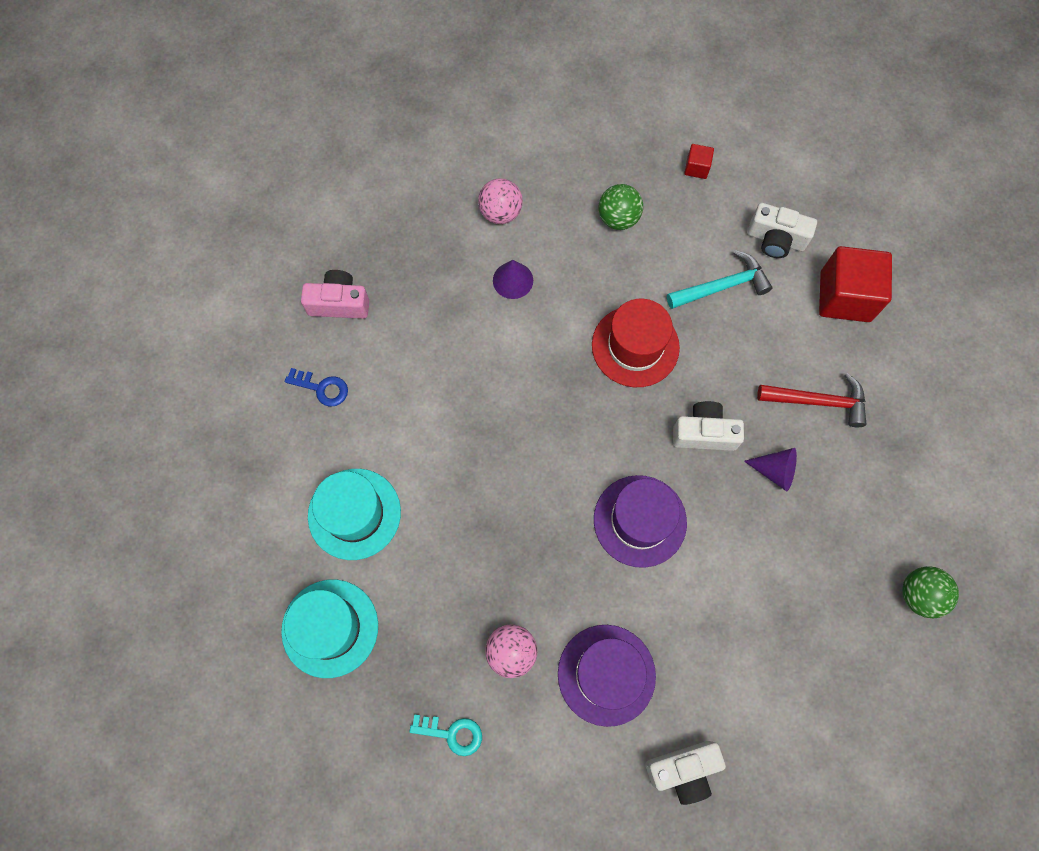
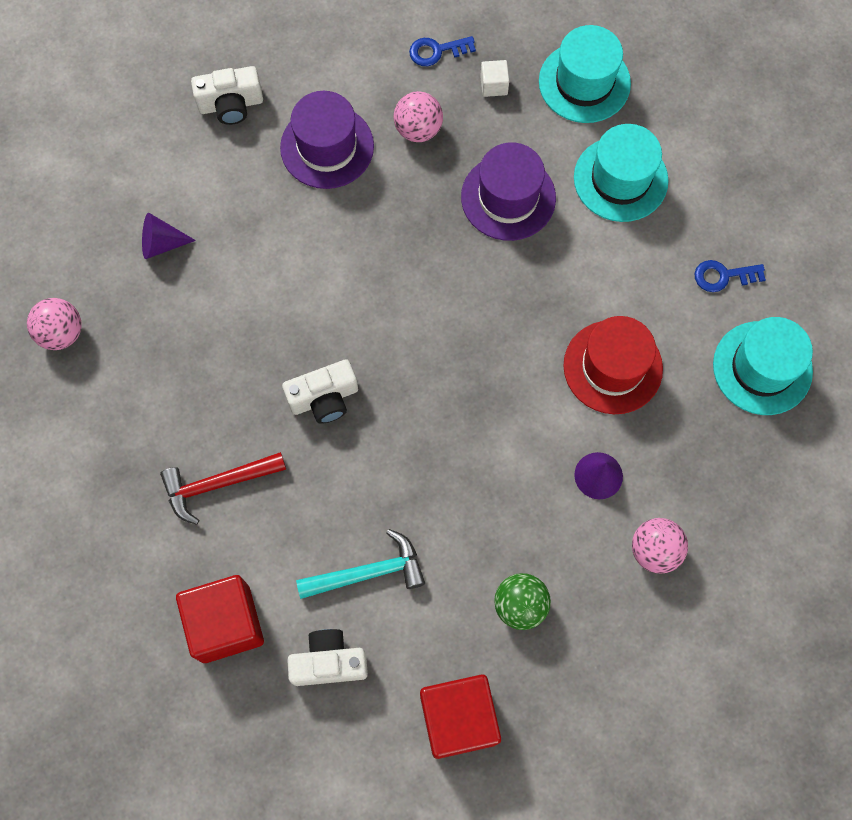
camera: 155 degrees right, 0 degrees up
pink camera [301,270,369,319] -> turquoise hat [713,317,813,415]
turquoise key [409,714,482,756] -> blue key [409,36,476,66]
red hat [592,299,680,387] -> red hat moved to [563,316,663,414]
purple hat [594,475,687,568] -> purple hat moved to [461,143,556,241]
white camera [646,741,726,805] -> white camera turned 150 degrees counterclockwise [191,66,263,125]
turquoise hammer [667,250,772,309] -> turquoise hammer turned 150 degrees counterclockwise [296,529,425,599]
red cube [684,144,714,179] -> red cube [420,674,501,759], size x2.22
purple cone [744,448,797,492] -> purple cone moved to [142,213,196,259]
green ball [902,566,959,618] -> pink ball [27,298,82,350]
none -> white cube [480,60,509,97]

